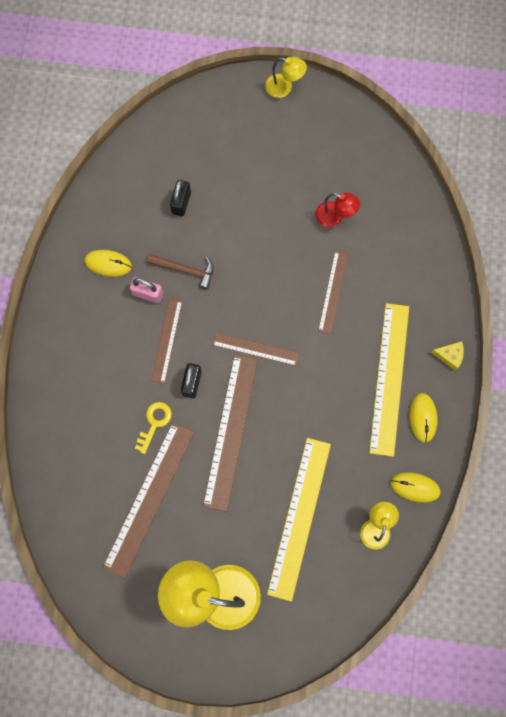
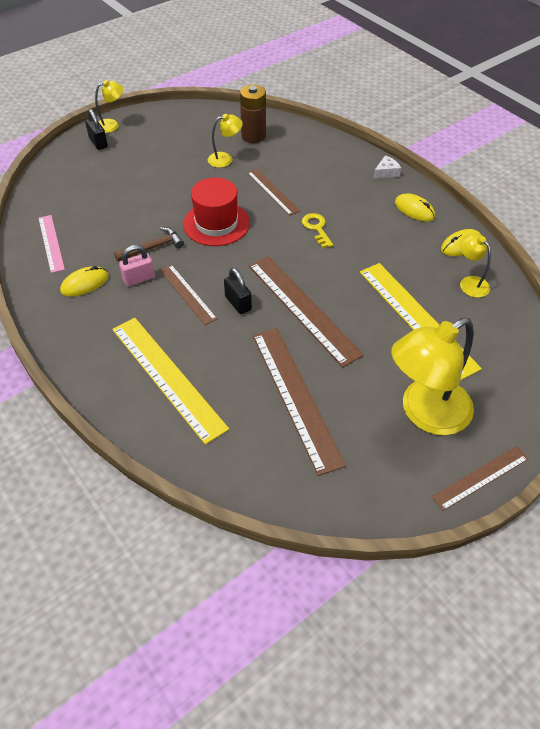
camera: 45 degrees left, 25 degrees down
yellow key [135,402,172,454] -> yellow key moved to [302,213,333,248]
black padlock [170,179,191,216] -> black padlock moved to [85,109,108,150]
brown ruler [212,332,300,366] -> brown ruler moved to [432,446,529,511]
red lamp [315,192,360,227] -> yellow lamp [208,114,243,168]
yellow ruler [369,303,409,457] -> yellow ruler moved to [112,318,229,445]
yellow cheese [431,341,464,371] -> white cheese [373,155,401,179]
none -> pink ruler [38,215,65,273]
none -> red hat [183,178,250,246]
none -> brown battery [240,85,266,143]

